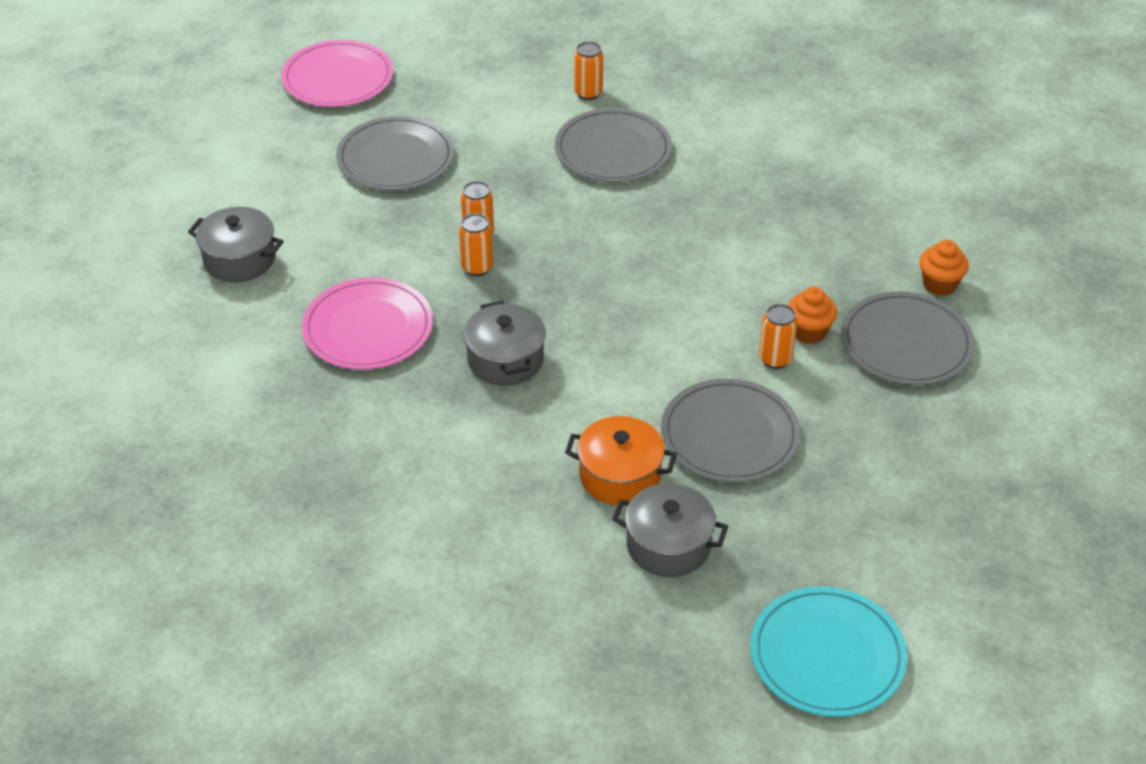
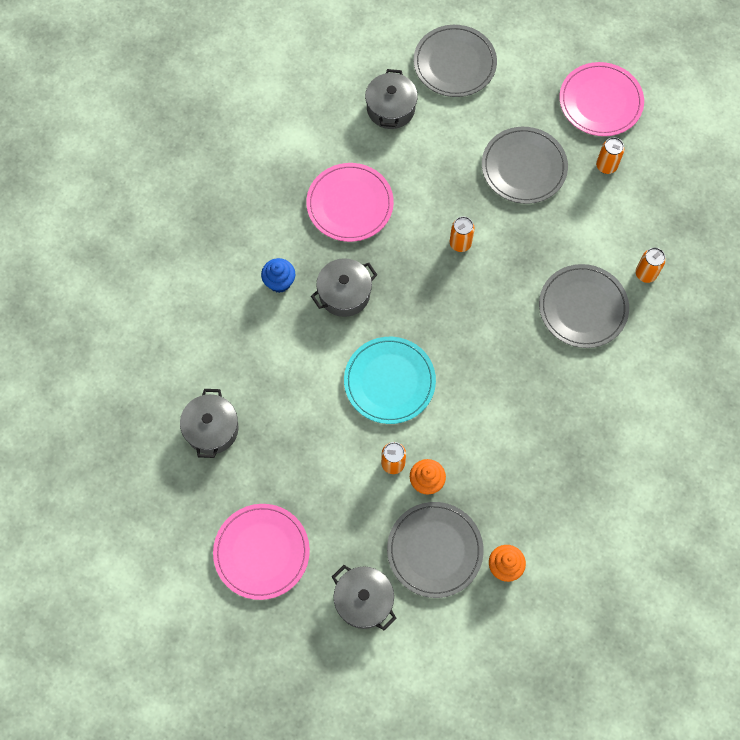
camera: 75 degrees right, 25 degrees up
orange can [459,213,493,276] -> orange can moved to [596,137,624,174]
orange pot [565,416,677,505] -> none
grey plate [661,379,800,482] -> grey plate moved to [414,25,497,97]
turquoise plate [750,586,907,717] -> turquoise plate moved to [344,337,436,424]
none -> pink plate [213,504,310,600]
none -> blue cupcake [261,258,295,293]
none -> grey pot [332,565,396,631]

